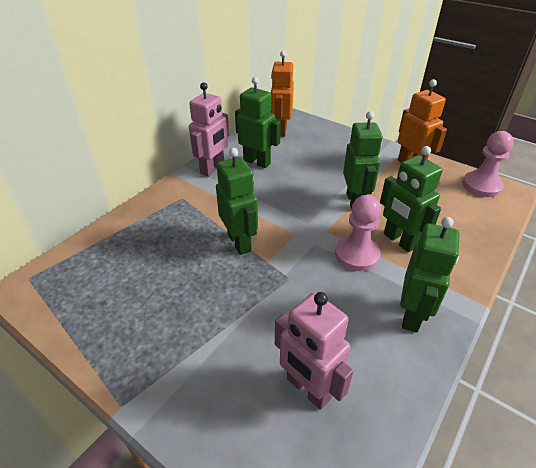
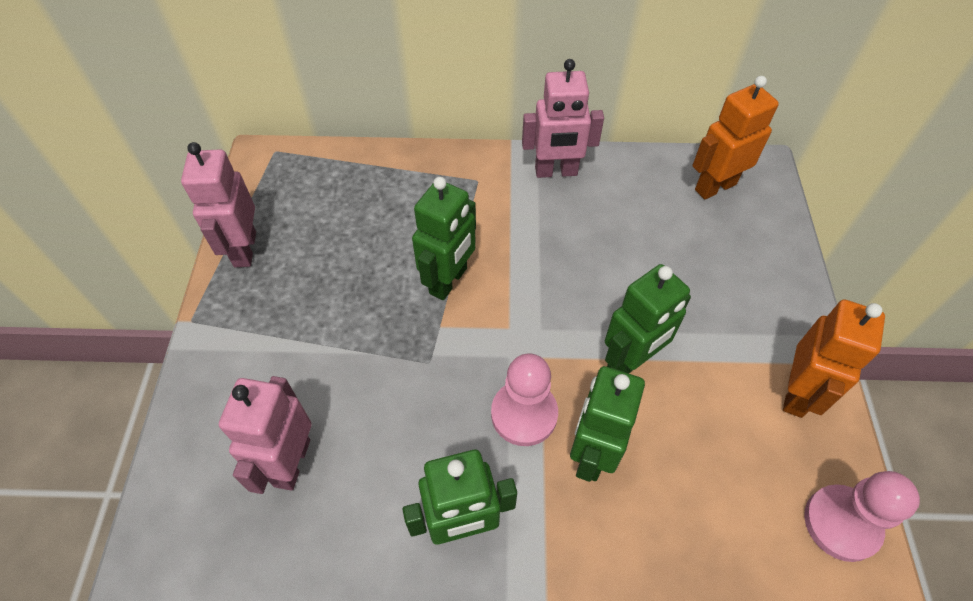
camera: 55 degrees right, 15 degrees up
green robot [235,77,281,168] -> none
none -> pink robot [181,142,256,267]

